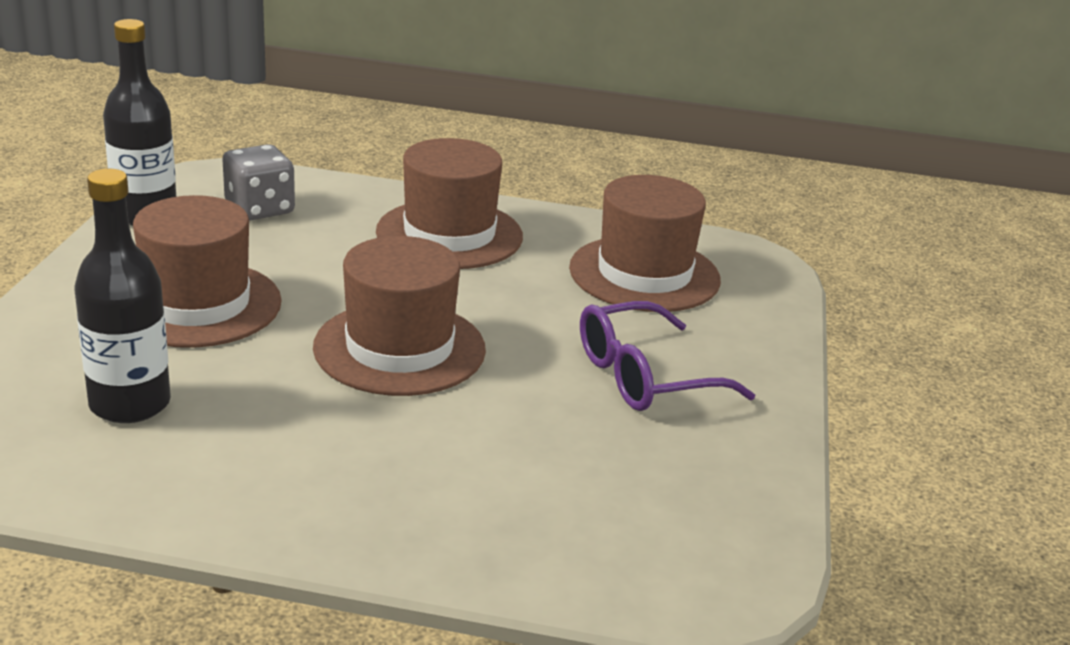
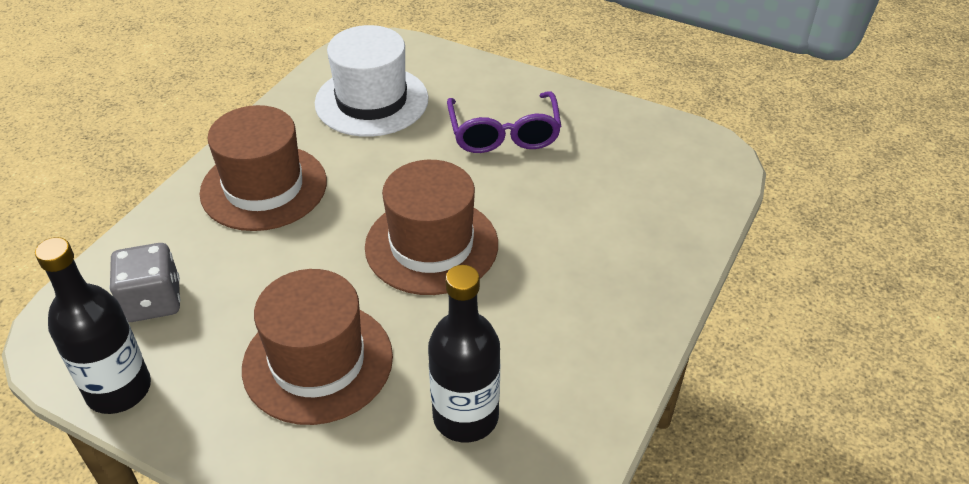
camera: 70 degrees left, 15 degrees up
brown hat [569,175,721,312] -> white hat [315,25,428,137]

